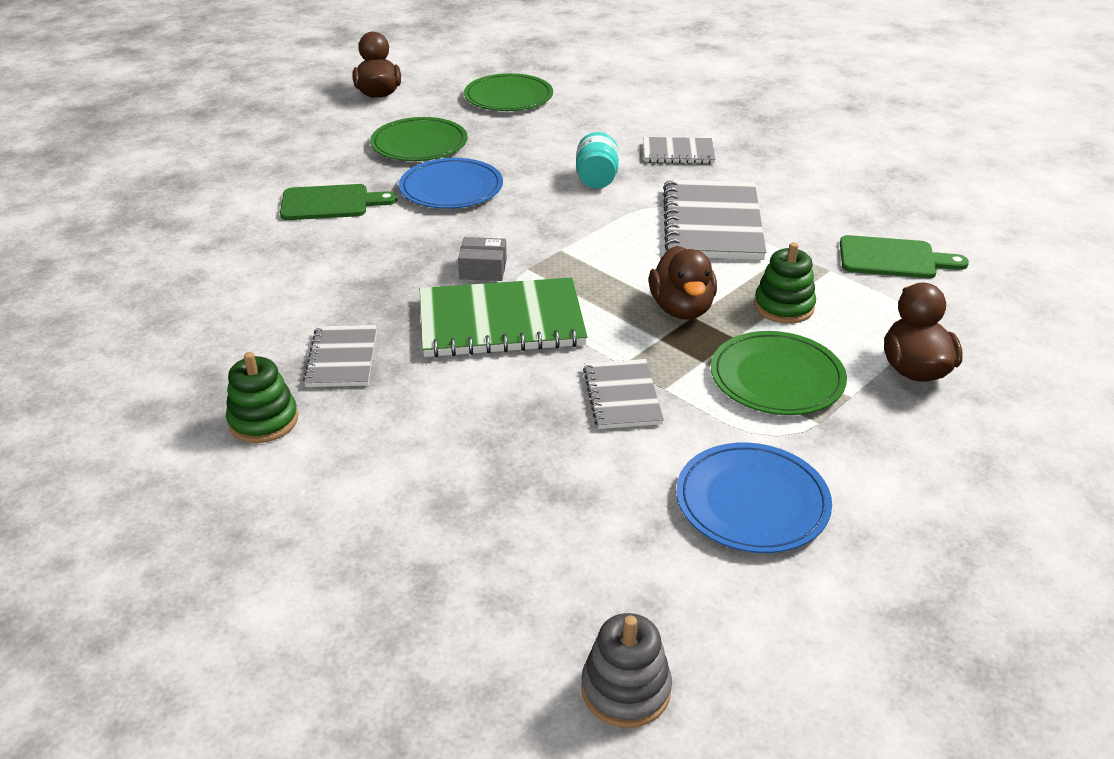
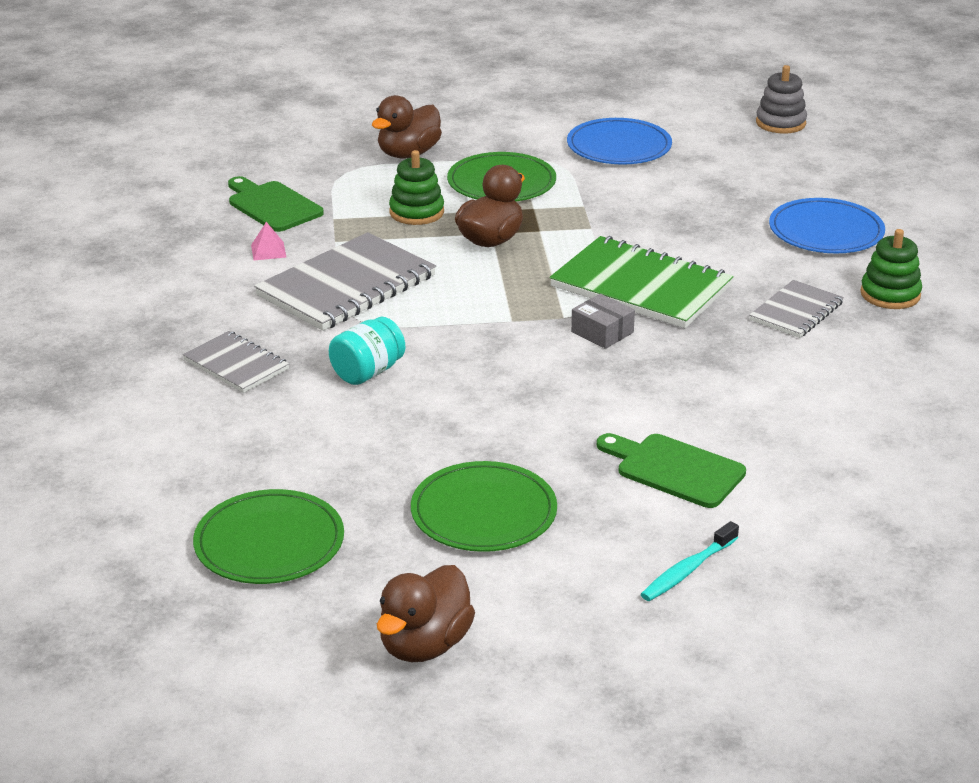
camera: 140 degrees left, 5 degrees down
blue plate [399,158,503,209] -> blue plate moved to [769,198,885,253]
grey notebook [583,359,664,429] -> none
none -> pink pyramid [251,222,286,260]
none -> turquoise toothbrush [641,521,739,601]

